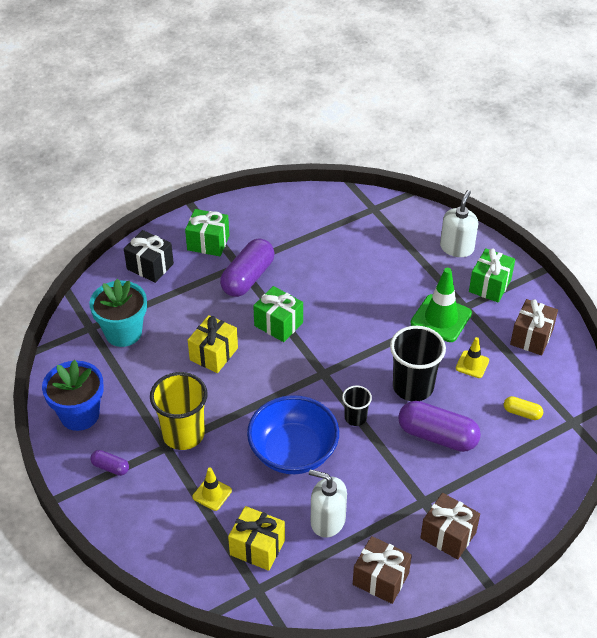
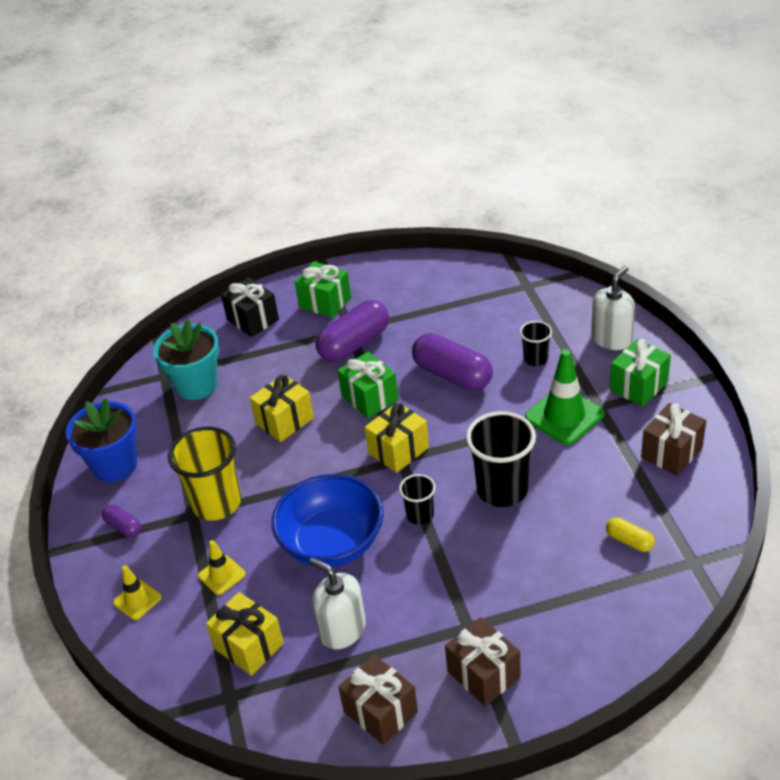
camera: 20 degrees right, 5 degrees down
purple capsule [398,401,481,452] -> purple capsule moved to [412,333,493,391]
yellow traffic cone [456,337,489,378] -> yellow traffic cone moved to [113,565,162,620]
none -> yellow gift [365,402,429,473]
none -> black cup [520,321,552,366]

